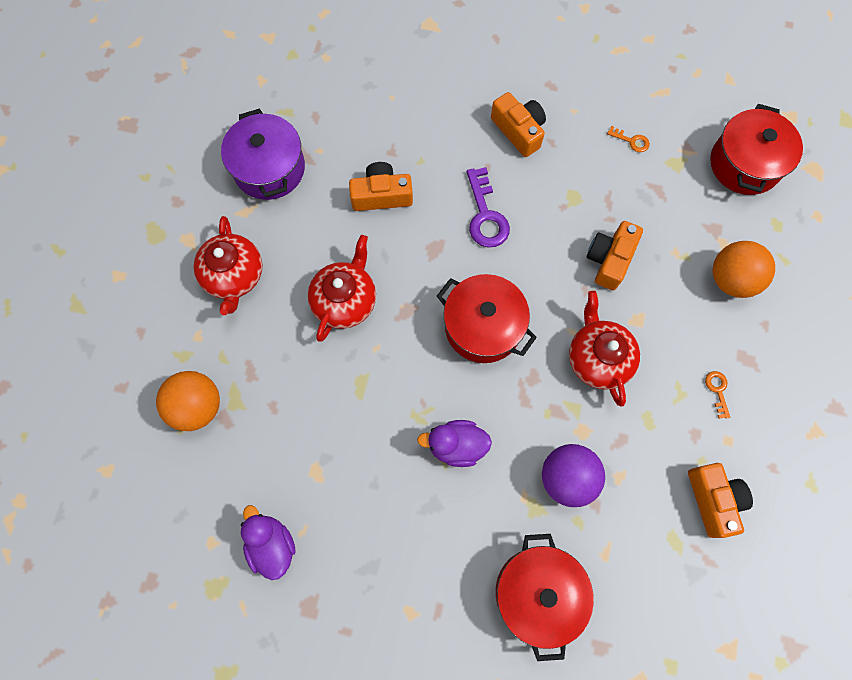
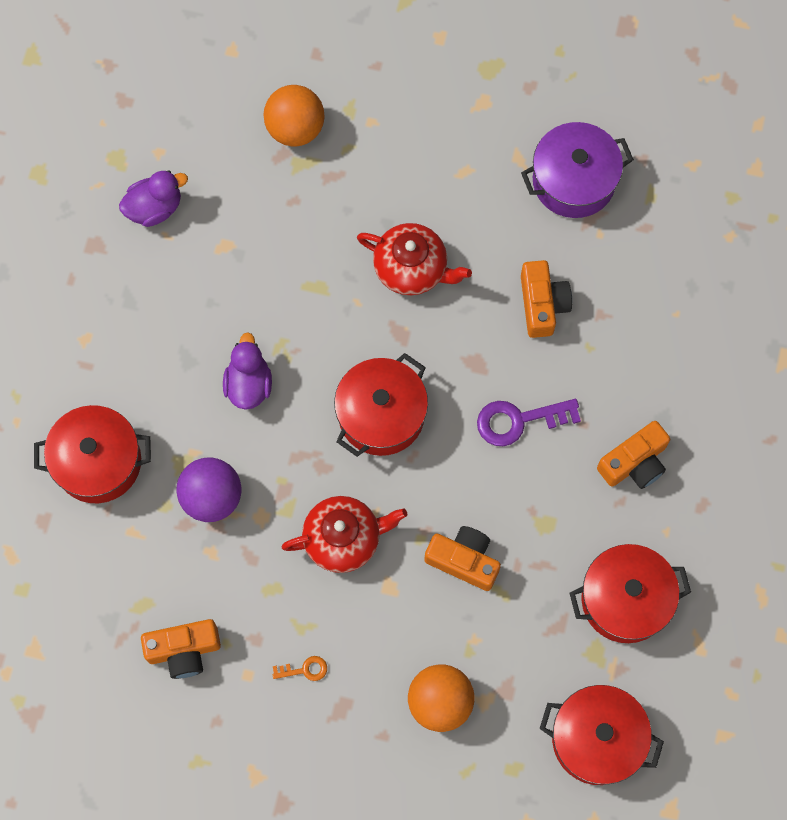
camera: 90 degrees right, 0 degrees up
red teapot [194,216,262,315] -> none
orange key [607,126,650,152] -> red pot [570,544,691,643]

